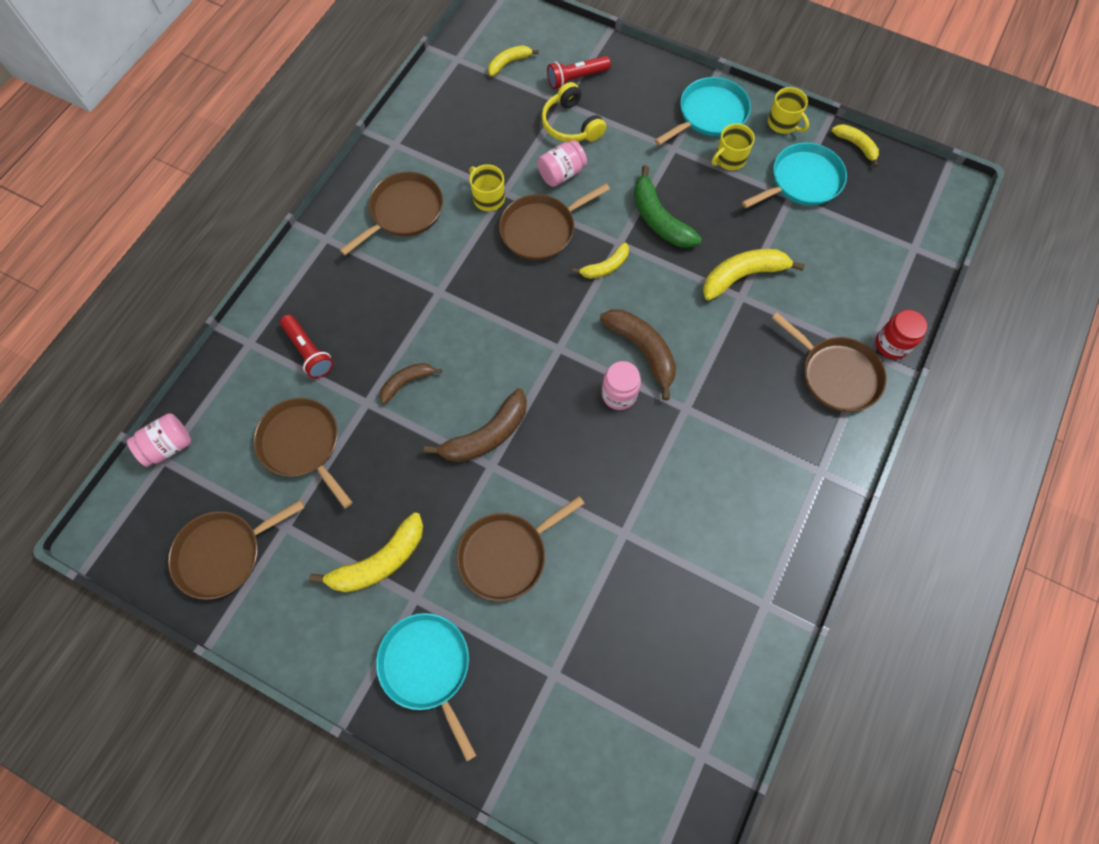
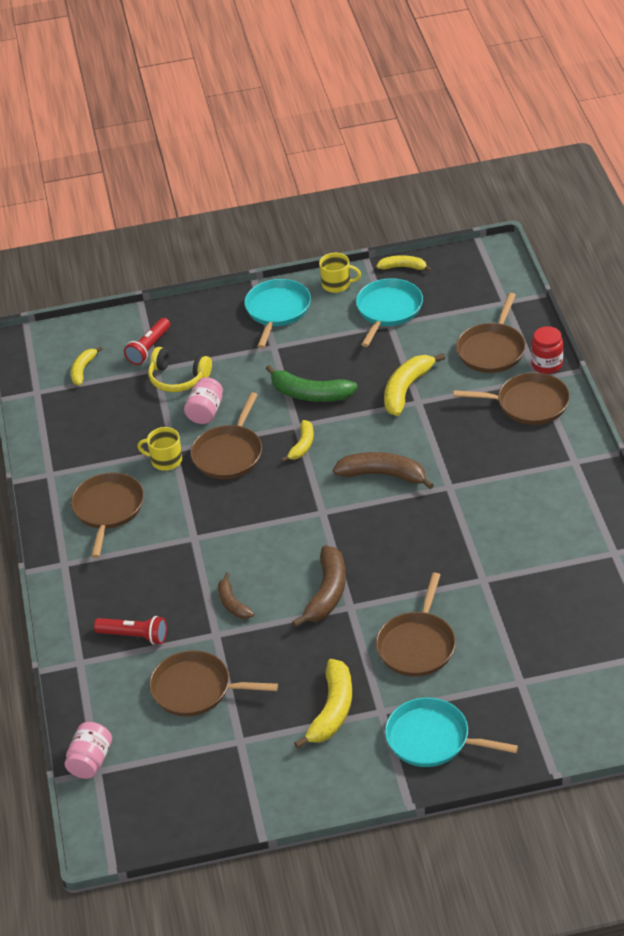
camera: 35 degrees left, 25 degrees down
brown pan [168,500,305,600] -> brown pan moved to [456,293,526,373]
brown banana [380,363,442,404] -> brown banana turned 45 degrees counterclockwise [218,573,254,619]
pink jar [602,361,641,410] -> none
yellow mug [712,124,755,170] -> none

